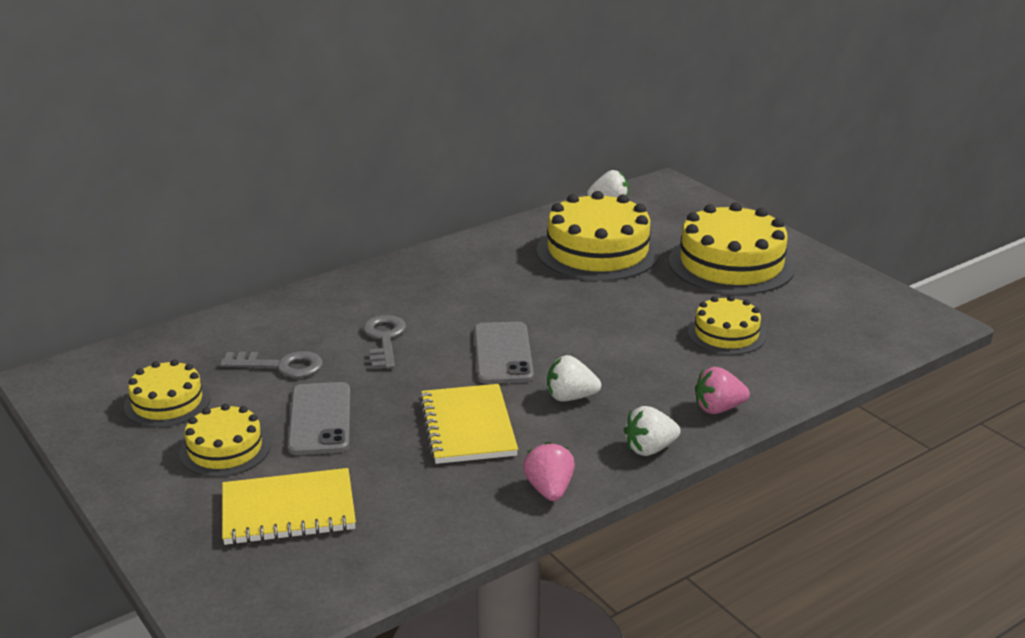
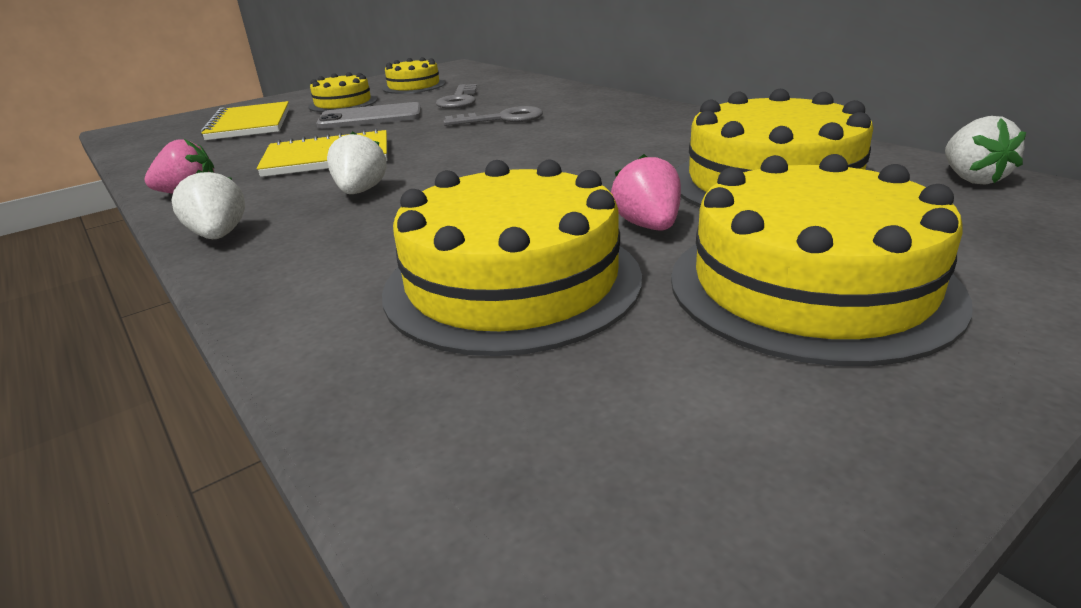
camera: 90 degrees right, 0 degrees up
grey phone [474,322,534,384] -> none
yellow cake [688,295,766,355] -> yellow cake [382,160,642,356], size x1.78
pink strawberry [695,367,750,414] -> pink strawberry moved to [611,154,681,231]

